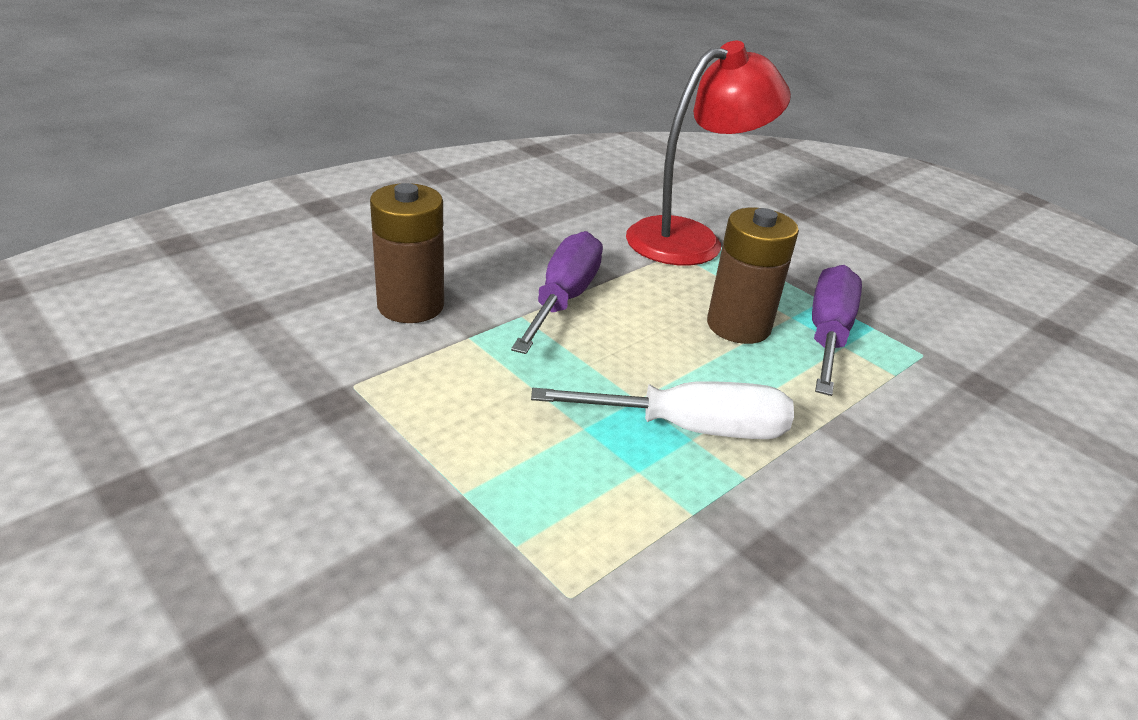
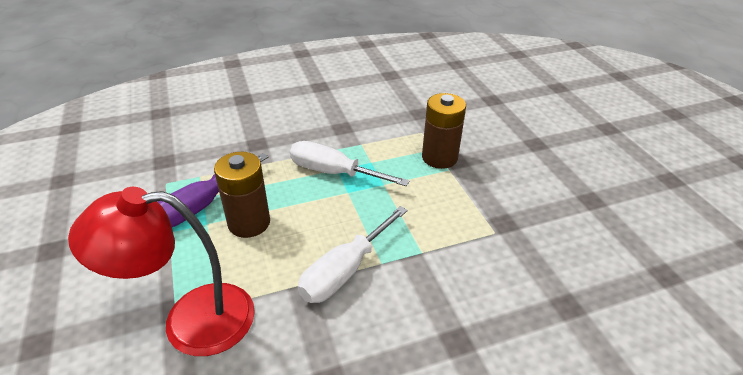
camera: 155 degrees left, 5 degrees up
brown battery [370,183,444,323] -> brown battery moved to [422,93,466,169]
purple screwdriver [511,231,603,354] -> white screwdriver [298,206,408,303]

